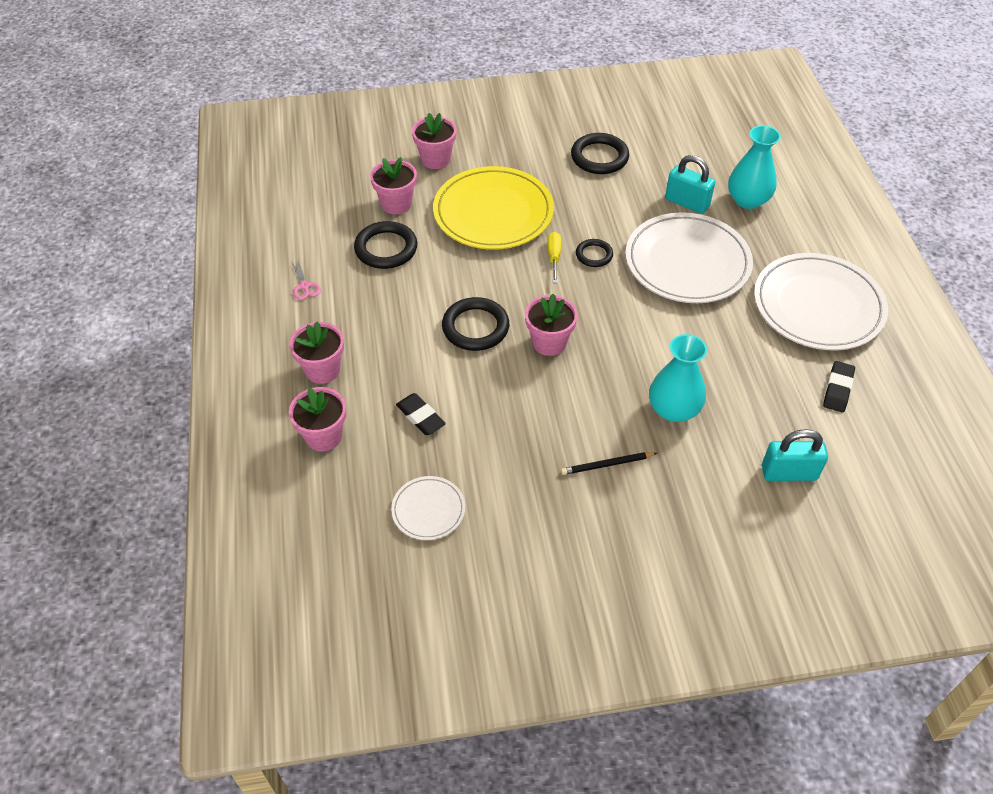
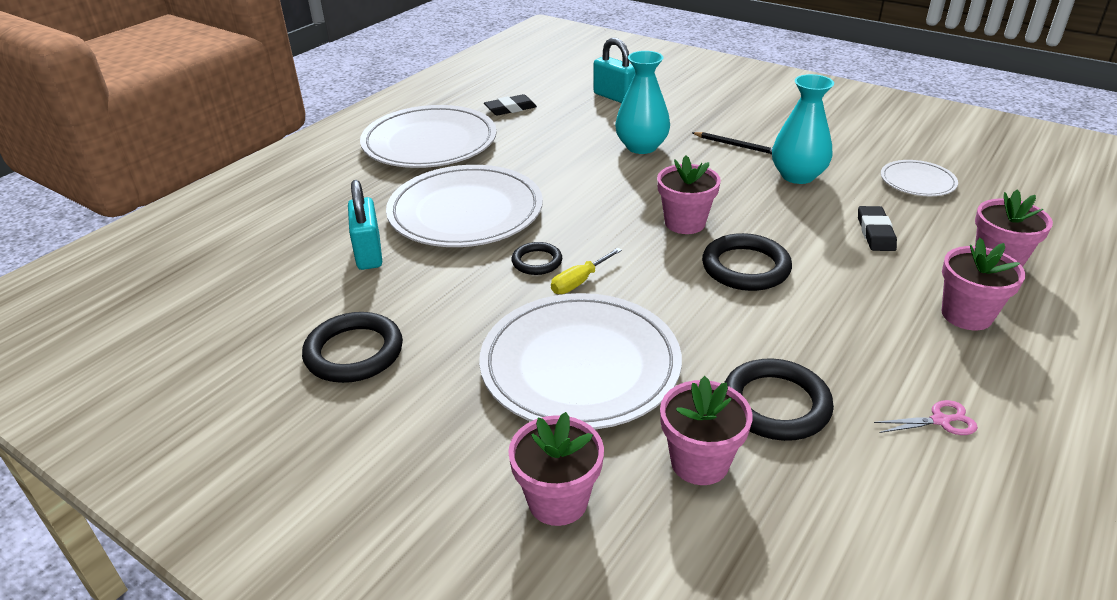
camera: 135 degrees left, 15 degrees down
pink scissors [291,260,321,300] -> pink scissors turned 60 degrees clockwise [874,400,978,435]
yellow plate [433,166,554,250] -> white plate [479,293,682,430]
turquoise vase [728,125,781,209] -> turquoise vase moved to [772,74,834,184]

